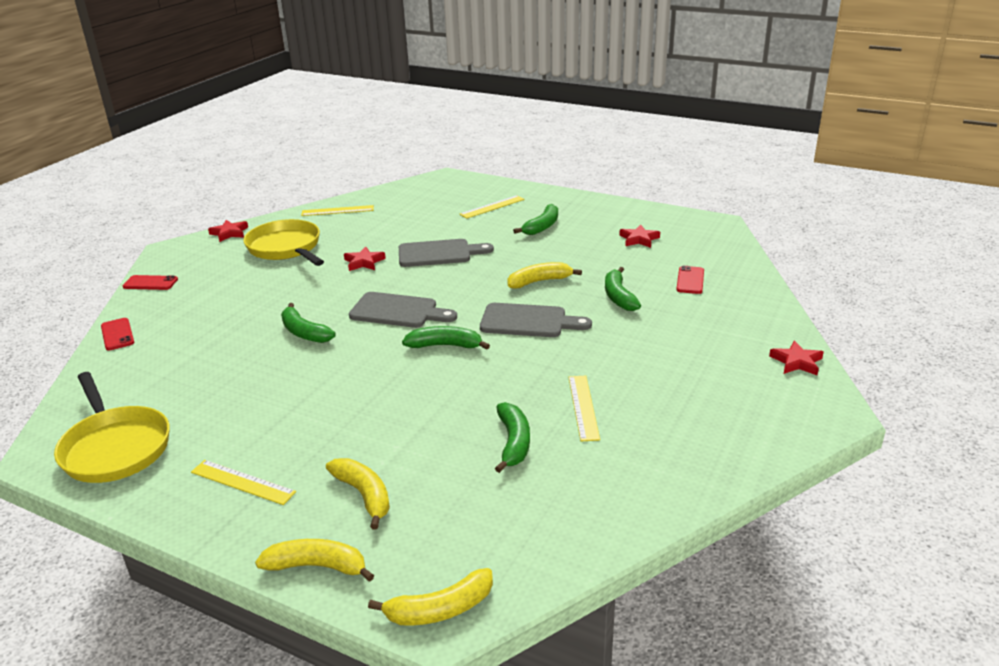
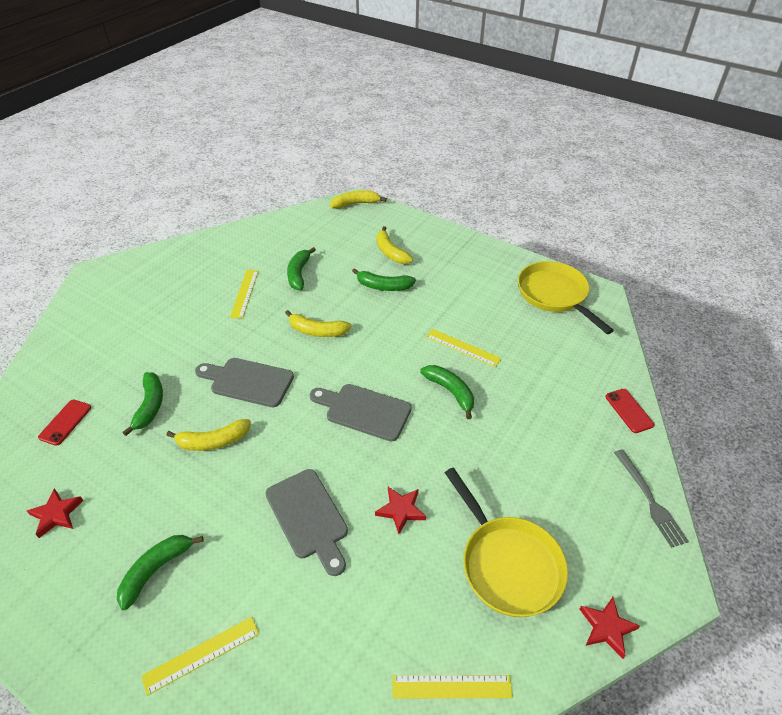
camera: 175 degrees left, 15 degrees up
red phone [123,275,178,290] -> grey fork [614,449,689,548]
yellow ruler [191,460,296,505] -> yellow ruler moved to [426,329,502,367]
yellow banana [255,539,374,582] -> yellow banana moved to [285,310,352,337]
grey cutting board [399,239,494,267] -> grey cutting board turned 120 degrees counterclockwise [265,469,348,576]
green banana [402,326,490,350] -> green banana moved to [352,268,416,291]
red star [769,340,824,375] -> none

